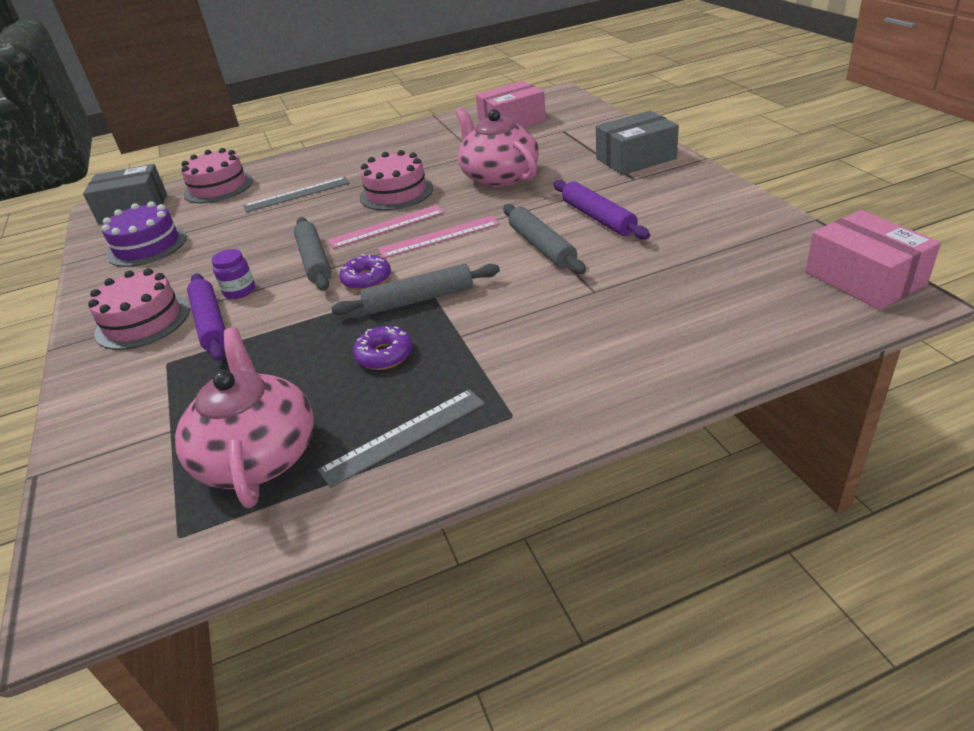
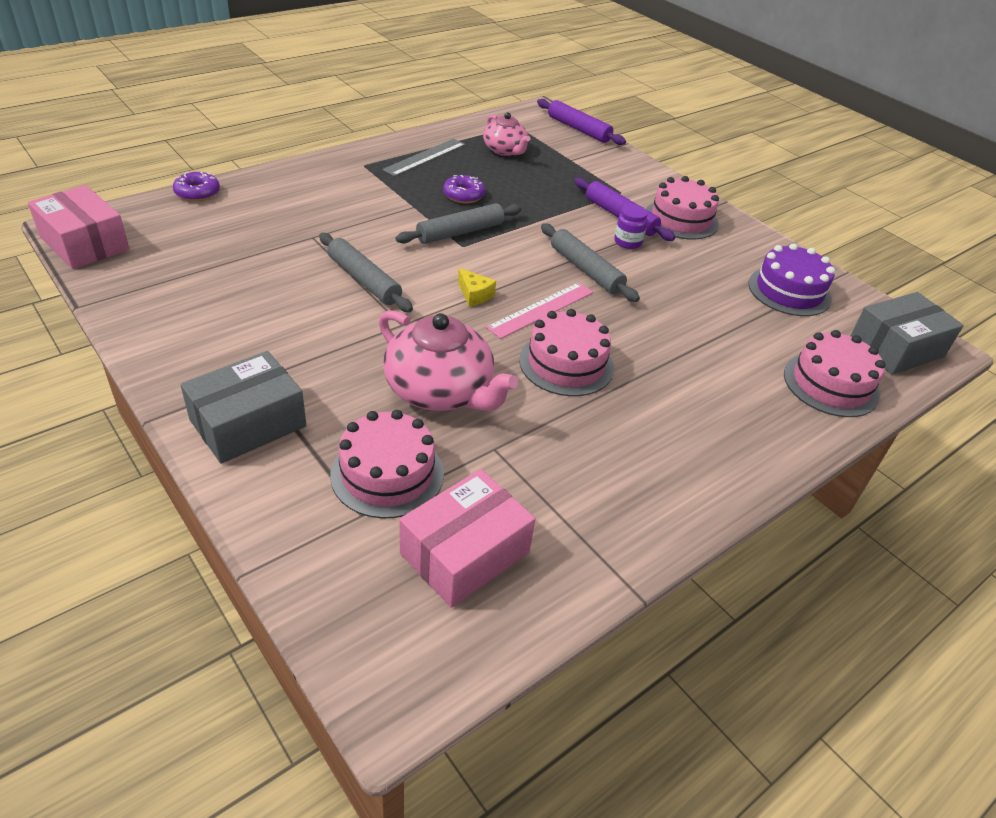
camera: 155 degrees right, 5 degrees up
pink teapot [175,328,314,508] -> pink teapot [483,112,530,156], size x0.62
grey ruler [243,177,350,213] -> none
purple donut [339,254,391,290] -> purple donut moved to [173,172,220,201]
pink ruler [378,216,500,258] -> yellow cheese [458,268,496,306]
purple rolling pin [553,180,650,240] -> purple rolling pin moved to [537,99,626,145]
none -> pink cake [330,410,444,518]

